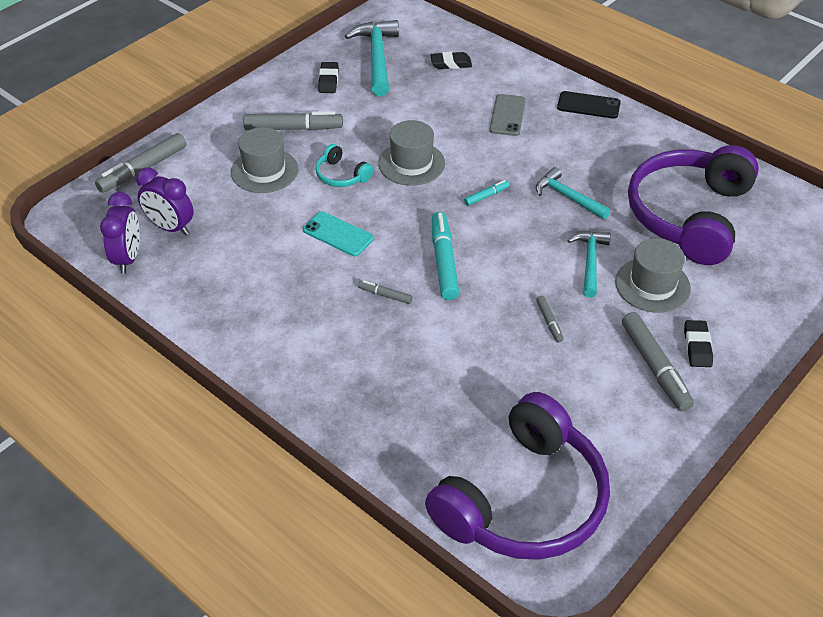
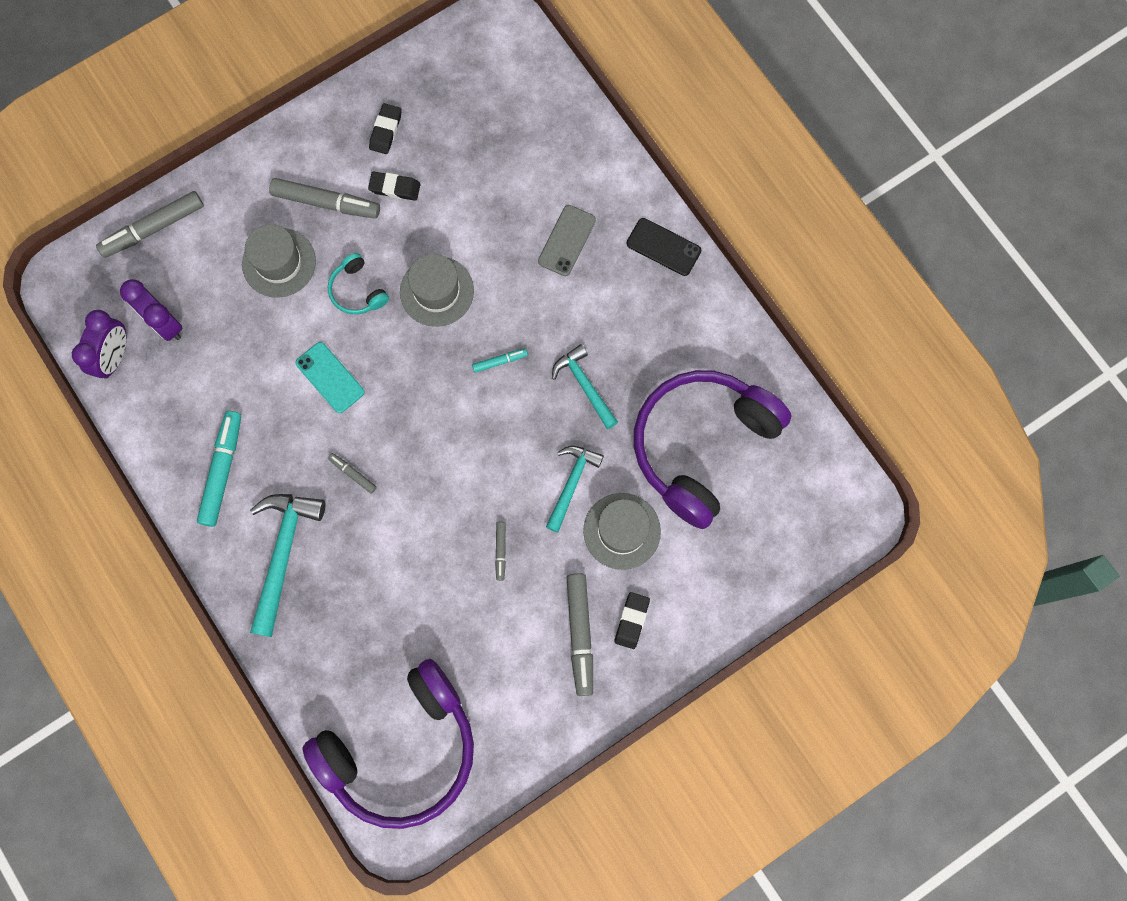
camera: 15 degrees right, 30 degrees up
turquoise hammer [345,20,399,96] -> turquoise hammer moved to [250,494,325,637]
black eraser [430,52,472,69] -> black eraser moved to [368,172,421,201]
turquoise marker [432,212,459,300] -> turquoise marker moved to [197,411,241,527]

